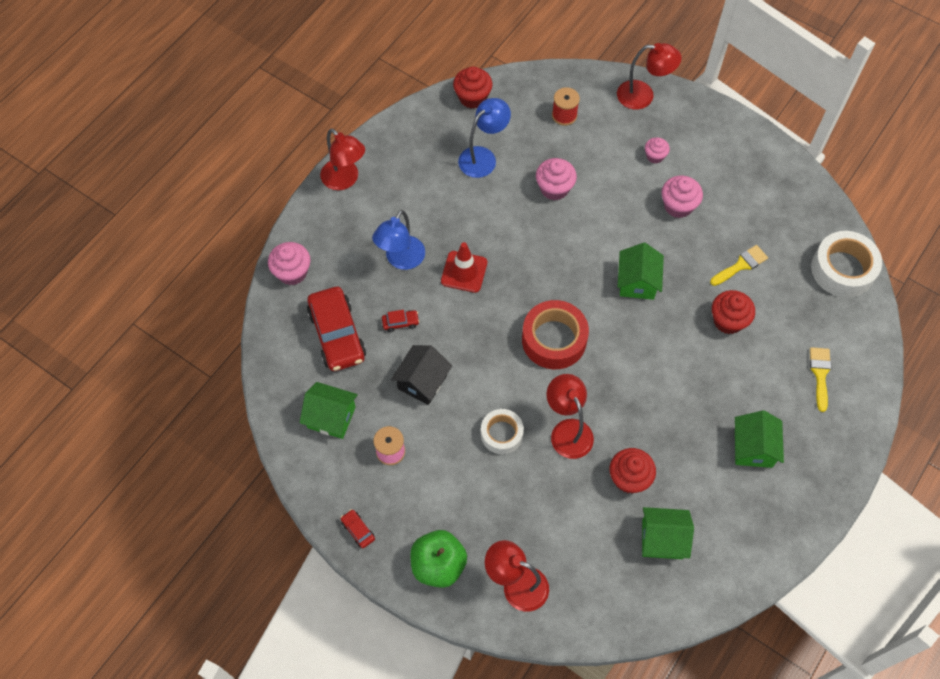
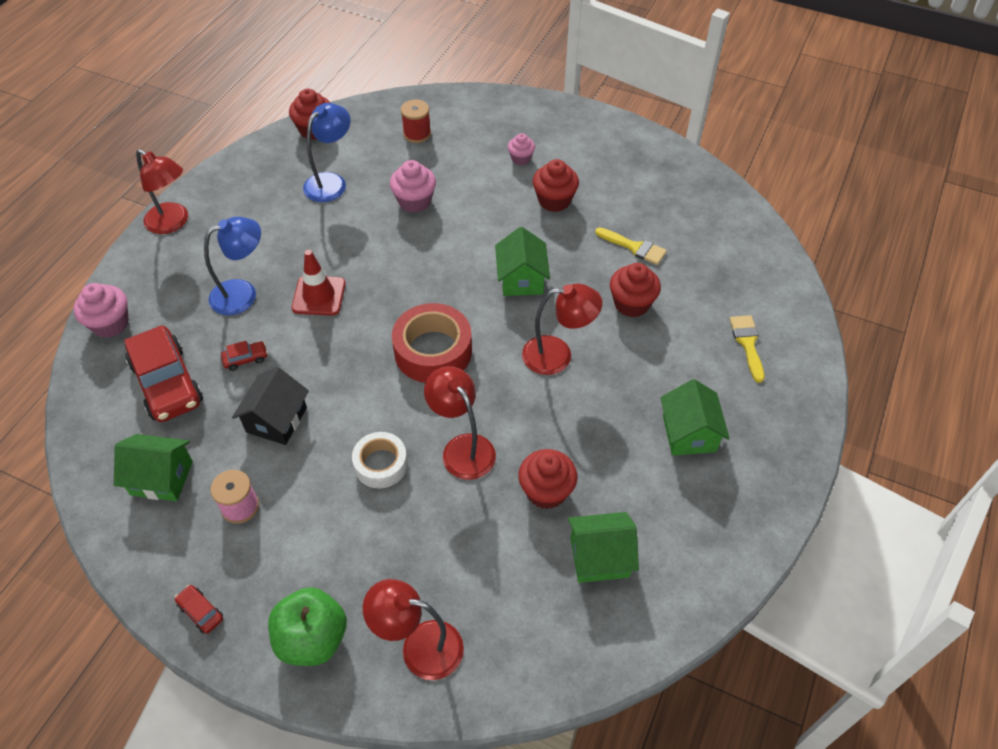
camera: 10 degrees left, 10 degrees down
blue lamp [372,210,425,270] -> blue lamp turned 135 degrees counterclockwise [204,217,261,315]
red lamp [617,43,682,110] -> red lamp moved to [522,284,602,375]
pink cupcake [662,175,703,218] -> red cupcake [533,159,579,212]
yellow brush [710,245,768,286] -> yellow brush turned 75 degrees clockwise [595,227,667,265]
white tape [811,231,882,298] -> none

